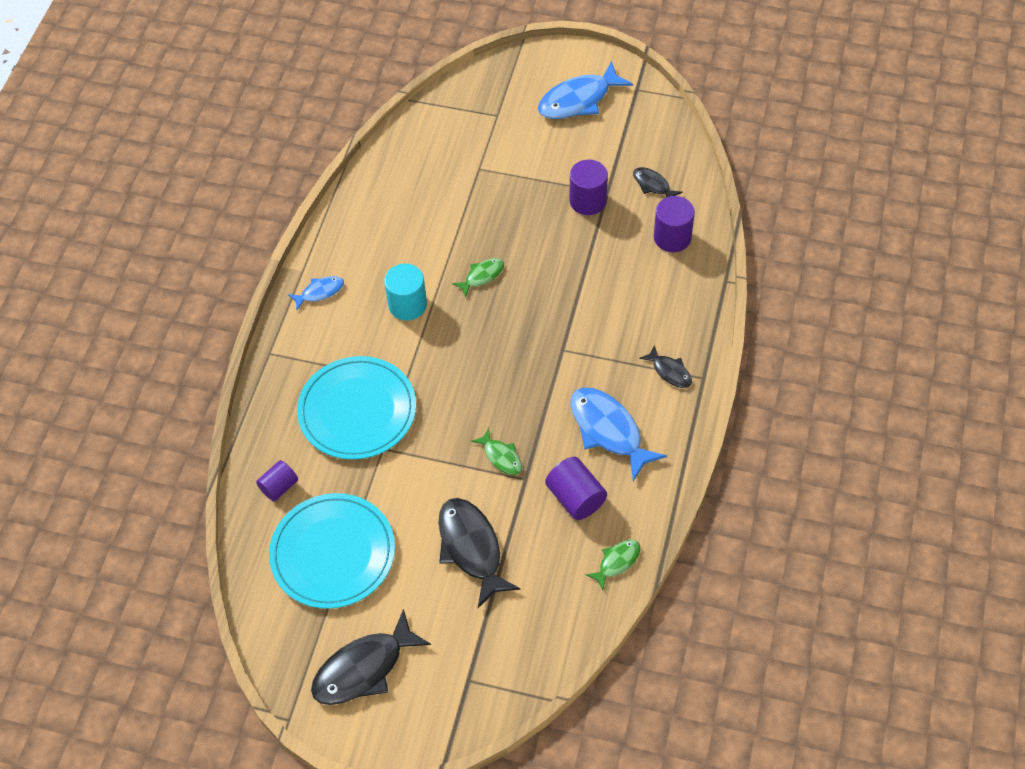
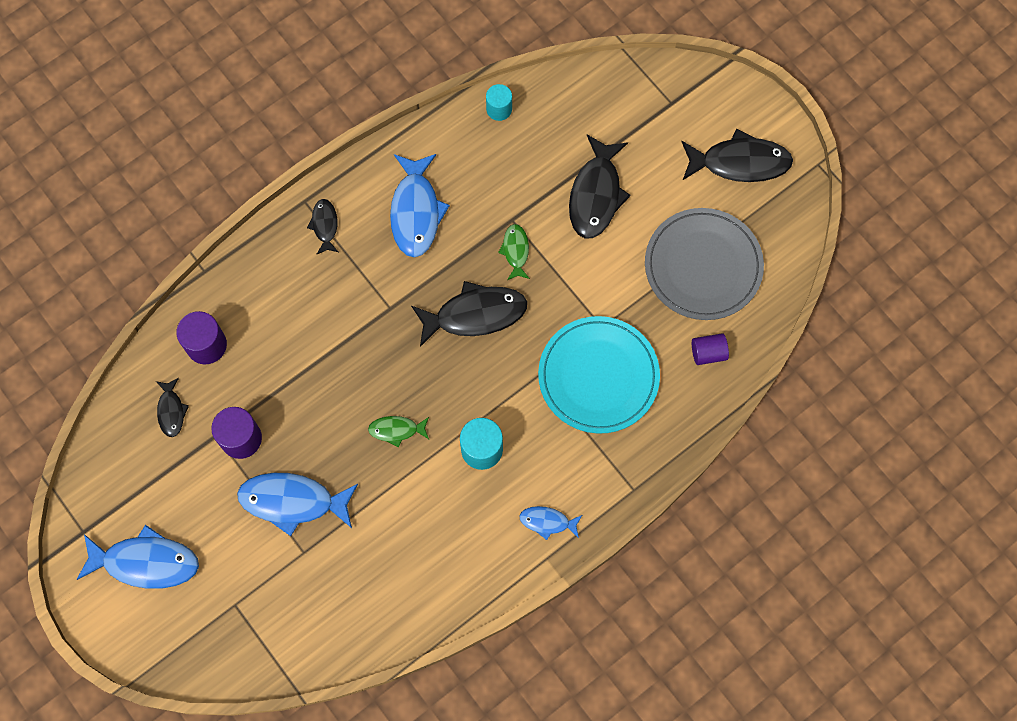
camera: 145 degrees left, 15 degrees up
turquoise plate [269,493,395,609] -> grey plate [645,208,764,320]
purple cylinder [545,457,607,520] -> none
green fish [586,540,641,590] -> turquoise cylinder [486,84,512,121]
none -> blue fish [237,473,358,536]
none -> black fish [411,281,527,347]

